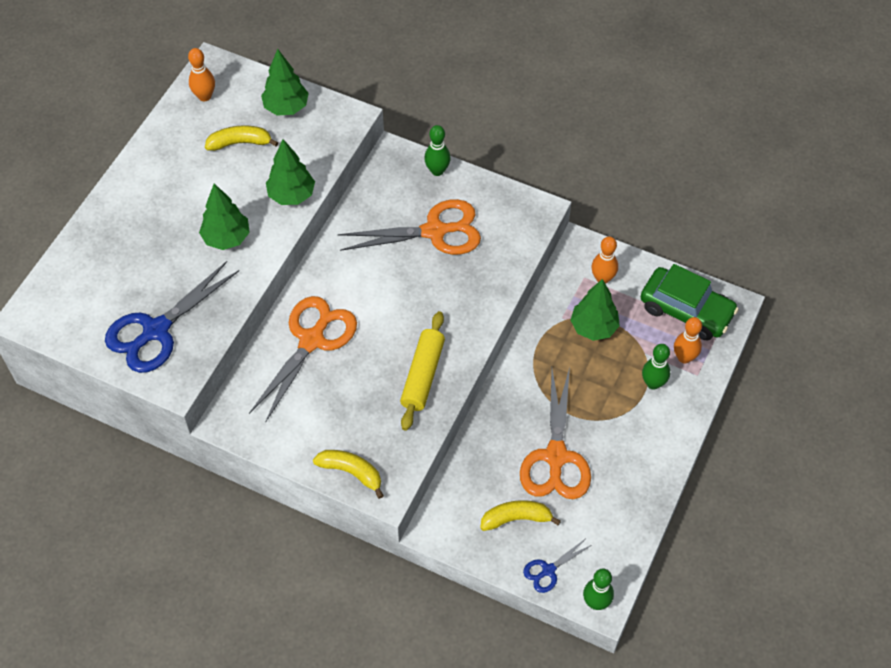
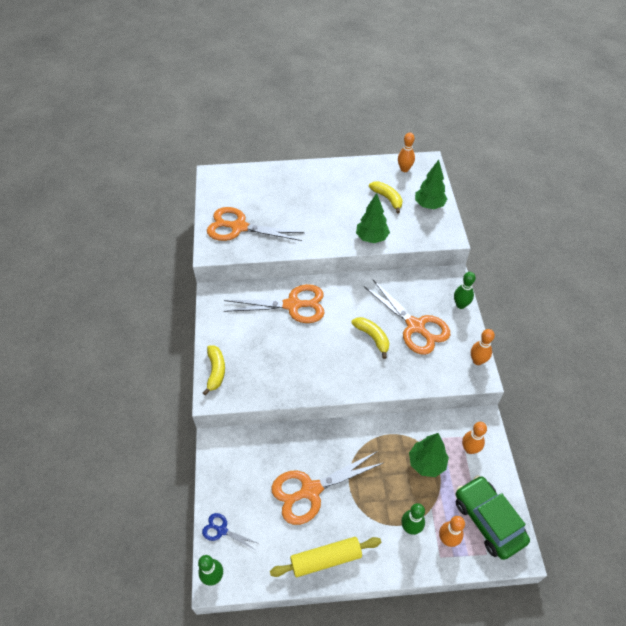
camera: 60 degrees right, 5 degrees down
blue scissors [105,261,239,373] -> orange scissors [207,207,305,241]
green tree [199,183,250,250] -> none
yellow rolling pin [400,311,445,431] -> yellow rolling pin moved to [270,537,381,577]
yellow banana [480,500,561,531] -> yellow banana moved to [351,317,389,359]
green car [641,264,739,341] -> green car turned 150 degrees clockwise [456,475,530,560]
none -> orange bowling pin [471,329,495,365]

